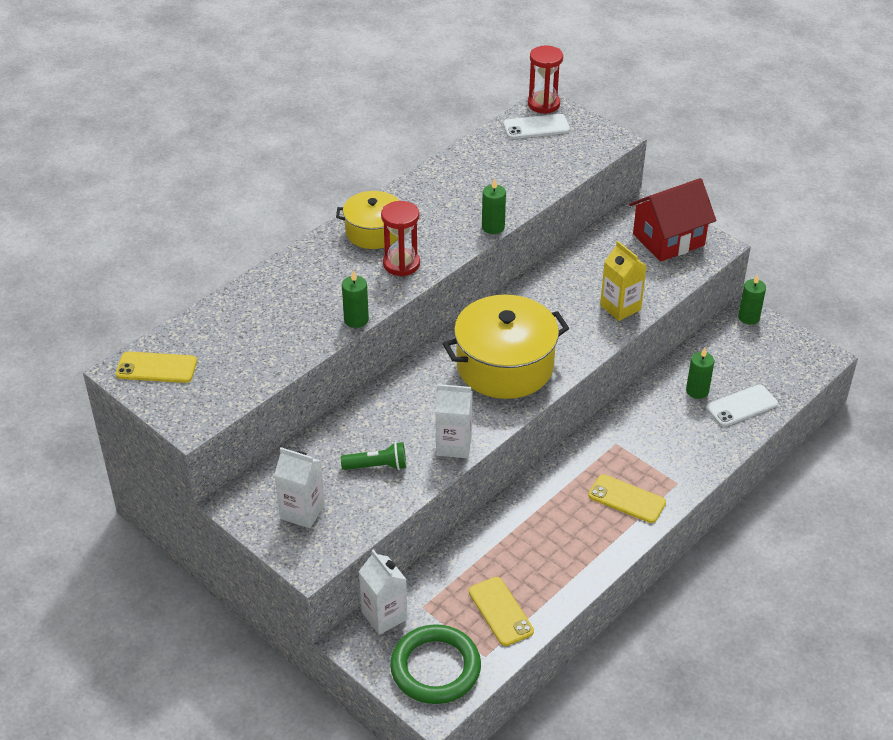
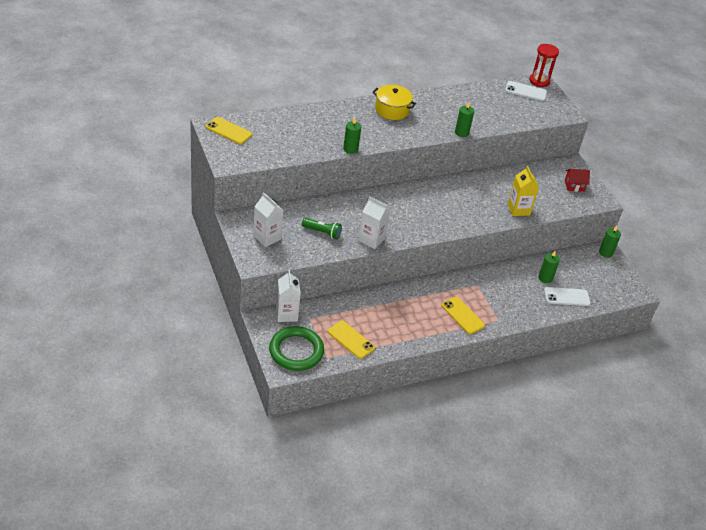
camera: 20 degrees right, 0 degrees up
red hourglass [381,201,420,277] -> none
yellow pot [443,295,569,399] -> none
yellow phone [469,577,534,646] -> yellow phone turned 45 degrees counterclockwise [328,321,375,359]
red house [629,178,716,262] -> red house [565,169,590,192], size x0.50

